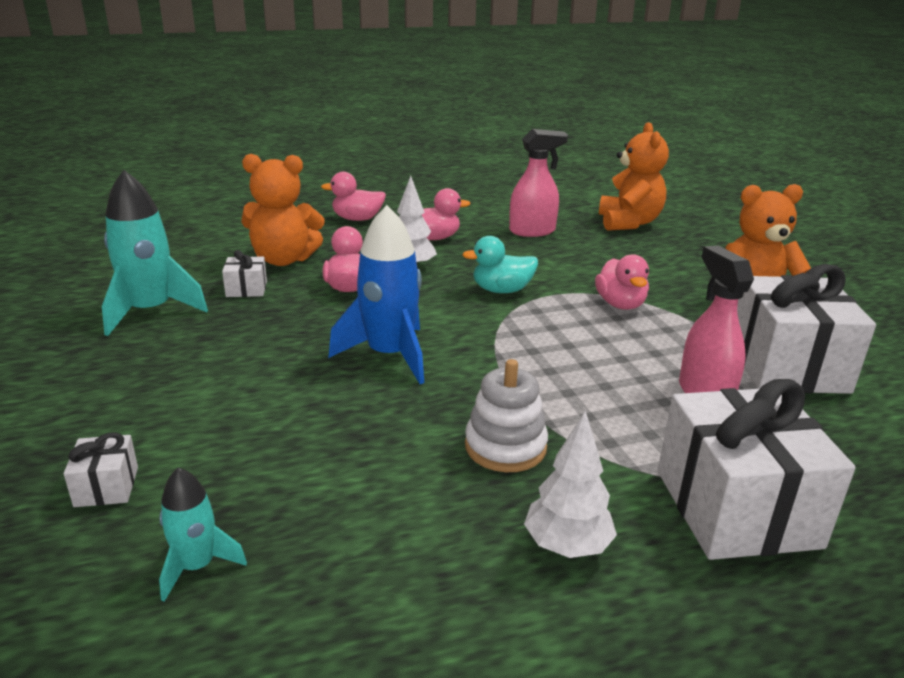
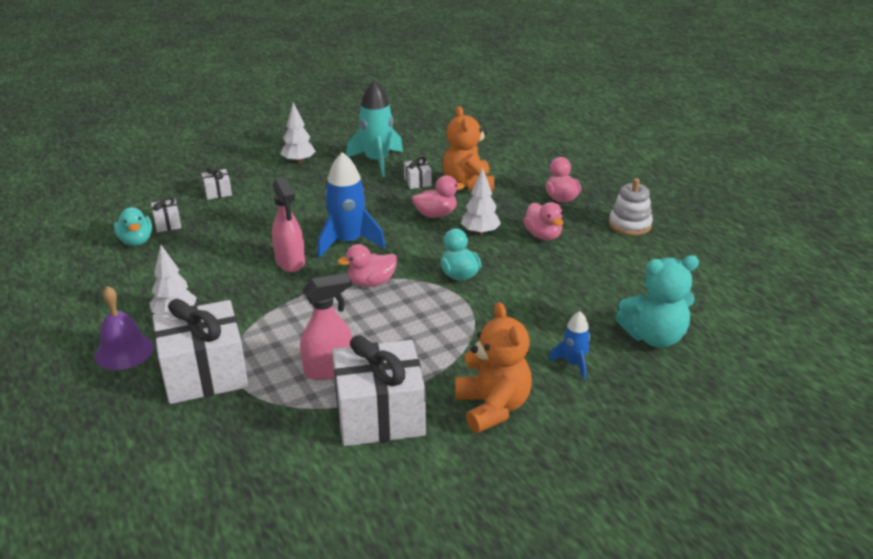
camera: 80 degrees right, 5 degrees up
turquoise rocket [159,467,247,602] -> white gift [151,197,182,233]
white stacking toy [465,359,548,472] -> white stacking toy moved to [609,178,653,236]
pink spray bottle [509,129,568,237] -> pink spray bottle moved to [272,177,305,272]
pink duck [595,254,649,310] -> pink duck moved to [337,244,397,287]
orange teddy bear [599,122,669,231] -> turquoise teddy bear [616,255,699,348]
none -> purple bell [95,286,154,370]
none -> turquoise duck [114,207,152,246]
none -> white tree [281,102,316,164]
none -> blue rocket [549,311,591,380]

